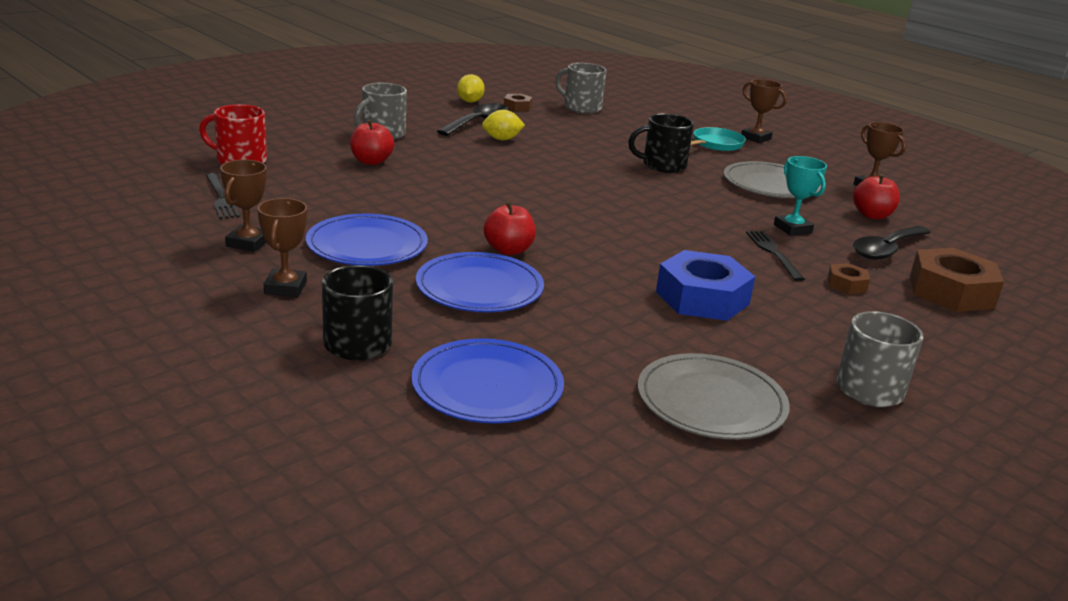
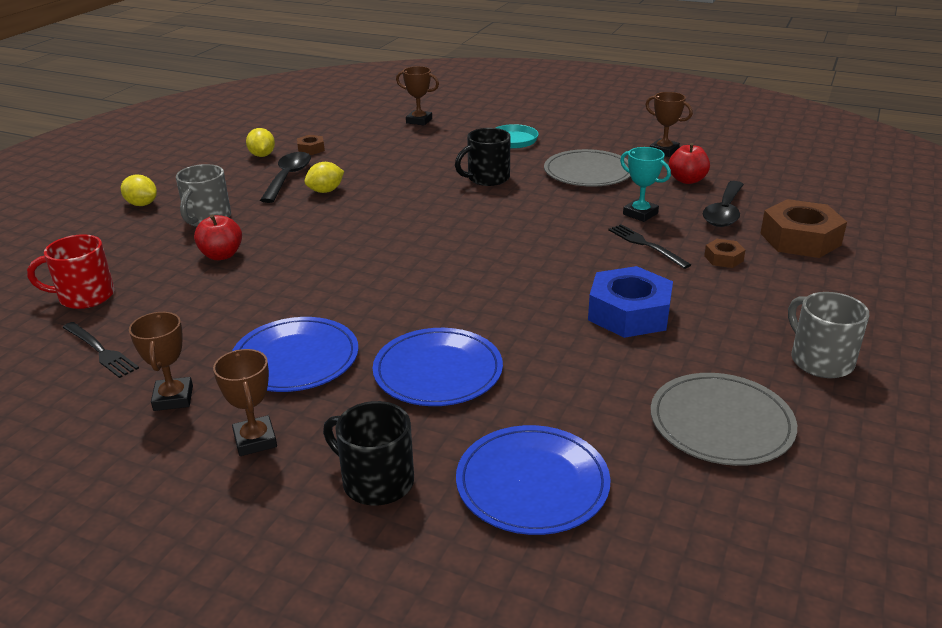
camera: 20 degrees left, 5 degrees up
red apple [484,201,536,255] -> none
grey mug [555,63,606,114] -> none
brown trophy [741,79,787,143] -> brown trophy moved to [396,66,439,126]
none -> yellow lemon [121,175,157,206]

